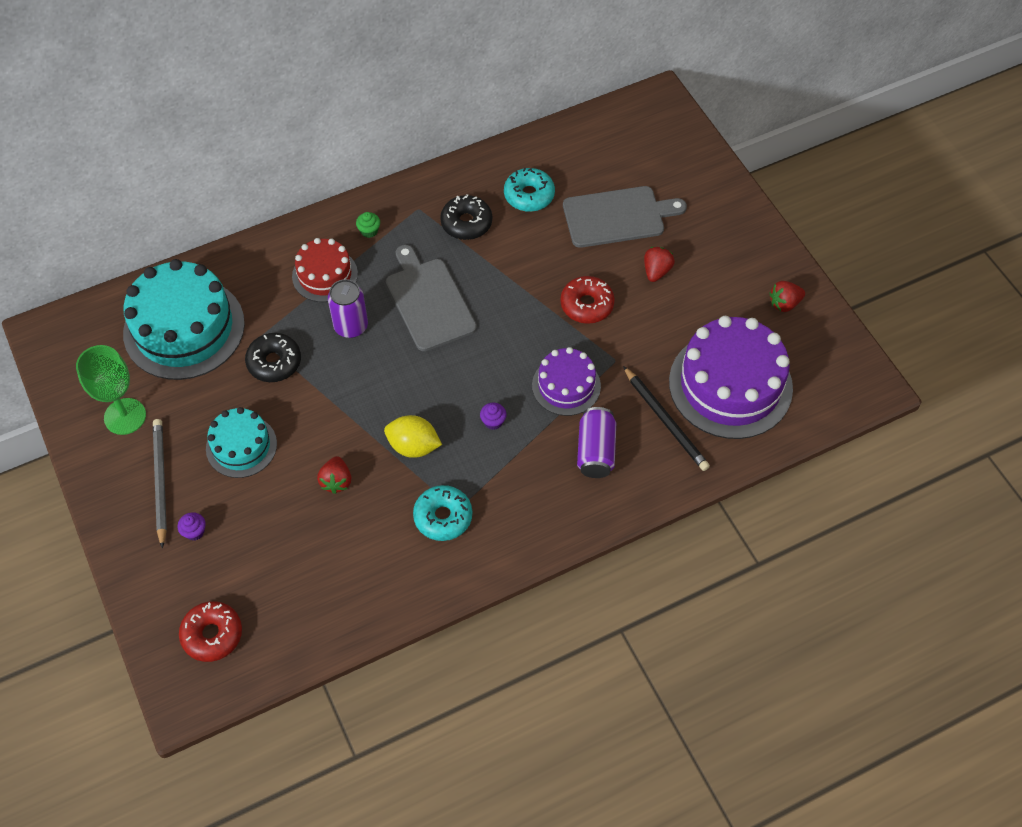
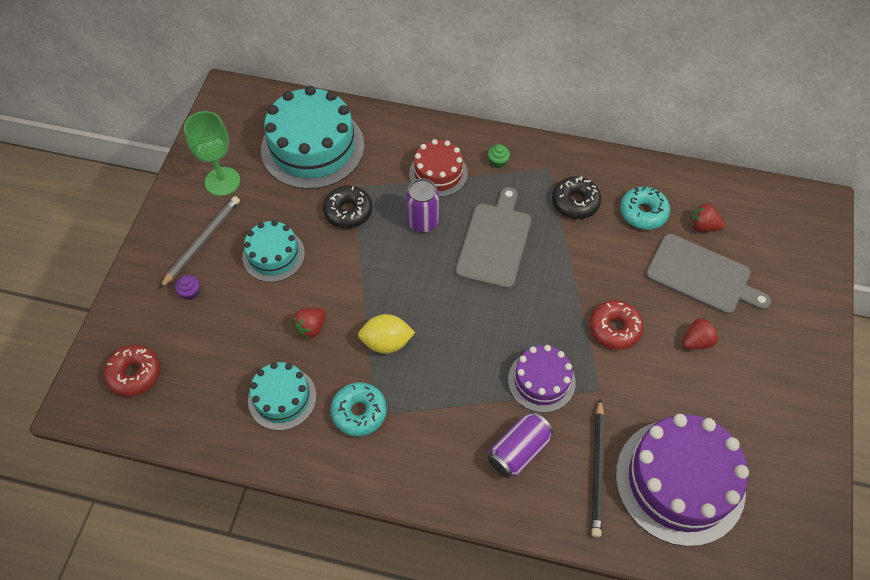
camera: 40 degrees right, 0 degrees up
yellow lemon [384,415,442,458] -> yellow lemon turned 60 degrees counterclockwise [358,314,415,354]
purple cupcake [480,403,506,430] -> none
red strawberry [769,281,805,312] -> red strawberry moved to [691,203,725,232]
none -> turquoise cake [248,362,316,431]

